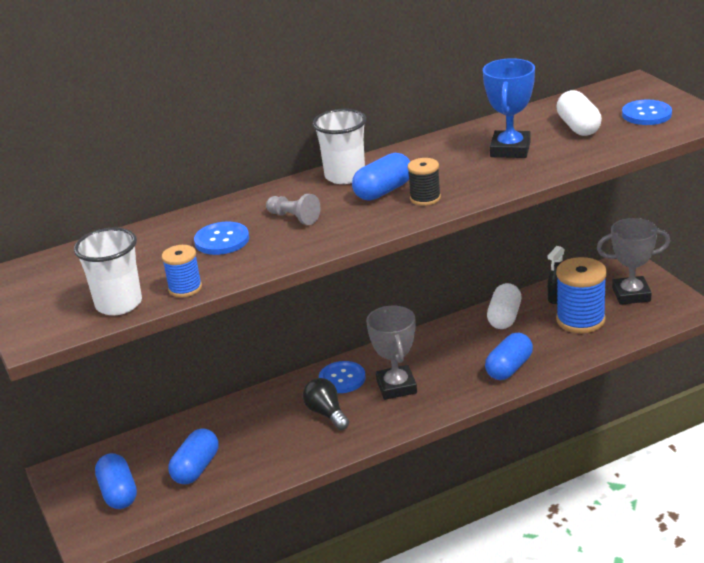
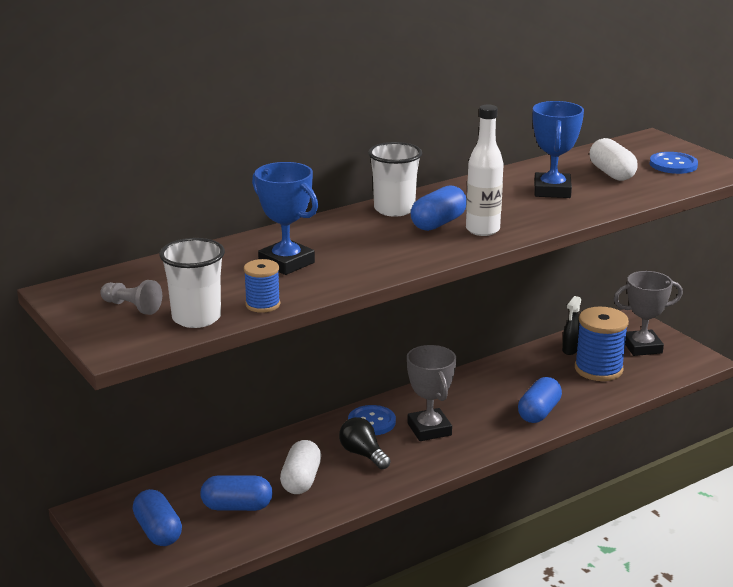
camera: 10 degrees left, 5 degrees down
blue capsule [168,428,218,484] -> blue capsule turned 75 degrees clockwise [200,475,273,511]
blue button [194,222,249,255] -> blue trophy [252,162,318,275]
grey pawn [266,194,320,225] -> grey pawn moved to [100,280,162,315]
black spool [408,158,441,206] -> white bottle [466,104,504,236]
white capsule [487,283,521,329] -> white capsule moved to [280,440,321,494]

